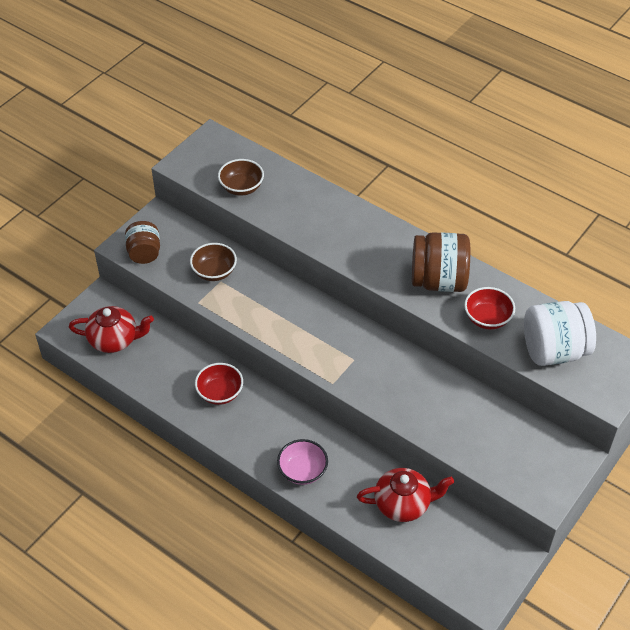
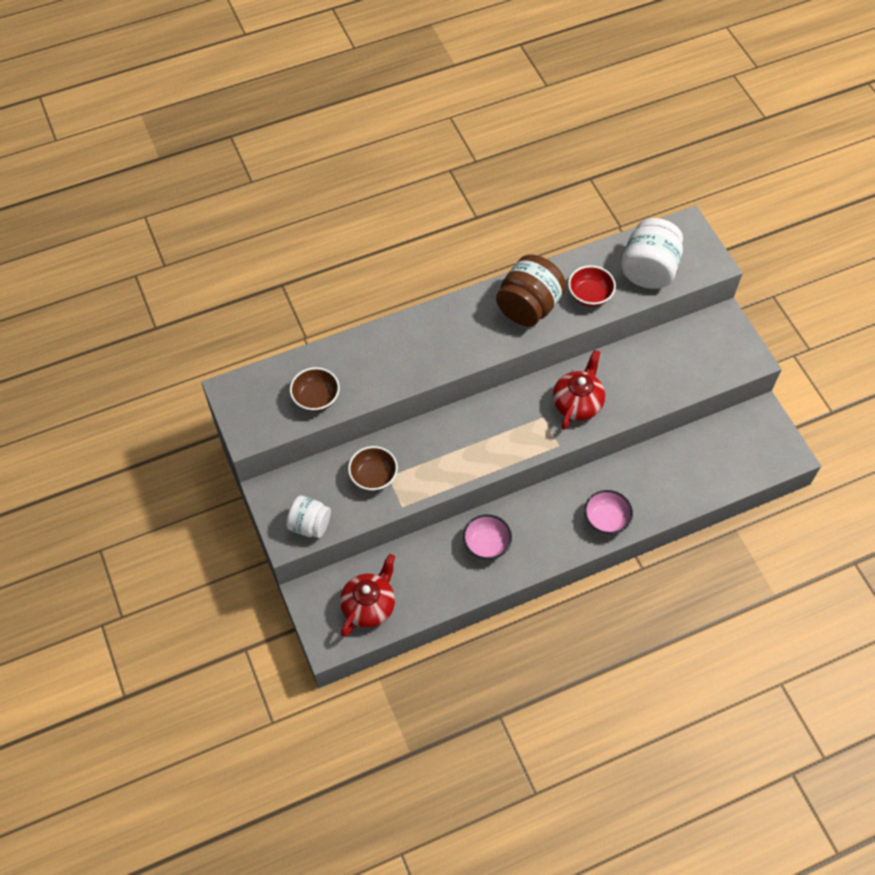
camera: 60 degrees left, 10 degrees up
brown jar [125,221,160,264] -> white jar [286,495,331,538]
red bowl [195,363,243,405] -> pink bowl [463,514,512,560]
red teapot [357,468,454,522] -> red teapot moved to [553,350,605,430]

